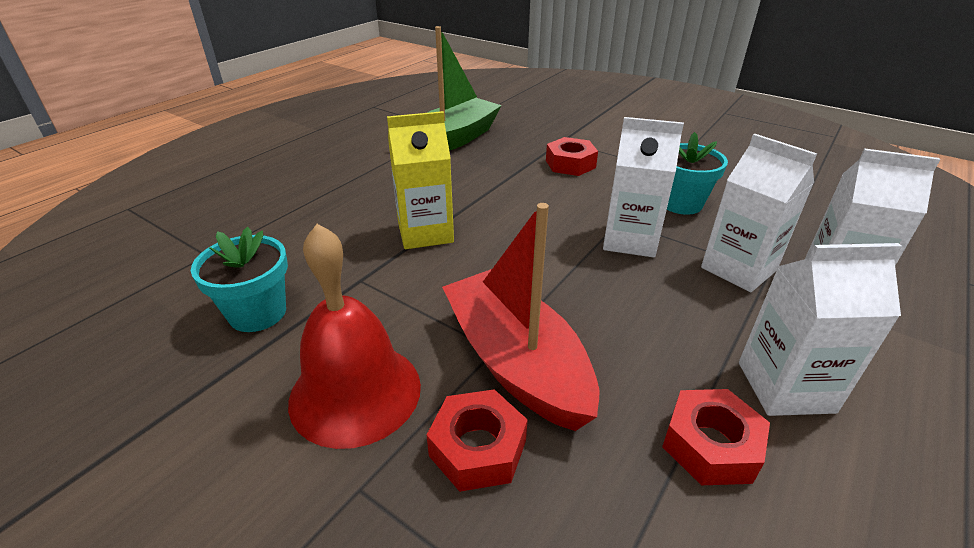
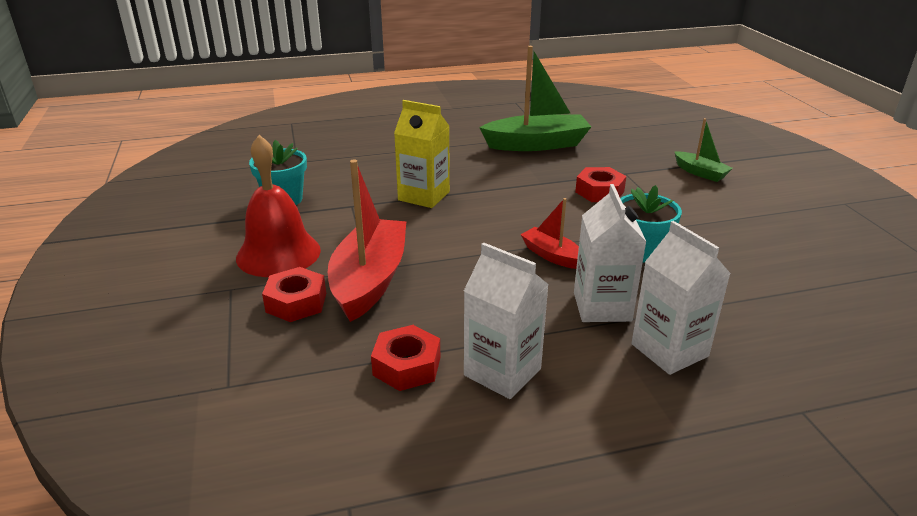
camera: 40 degrees right, 5 degrees down
white carton [603,117,684,258] -> red boat [520,198,579,269]
none -> green boat [674,118,733,182]

